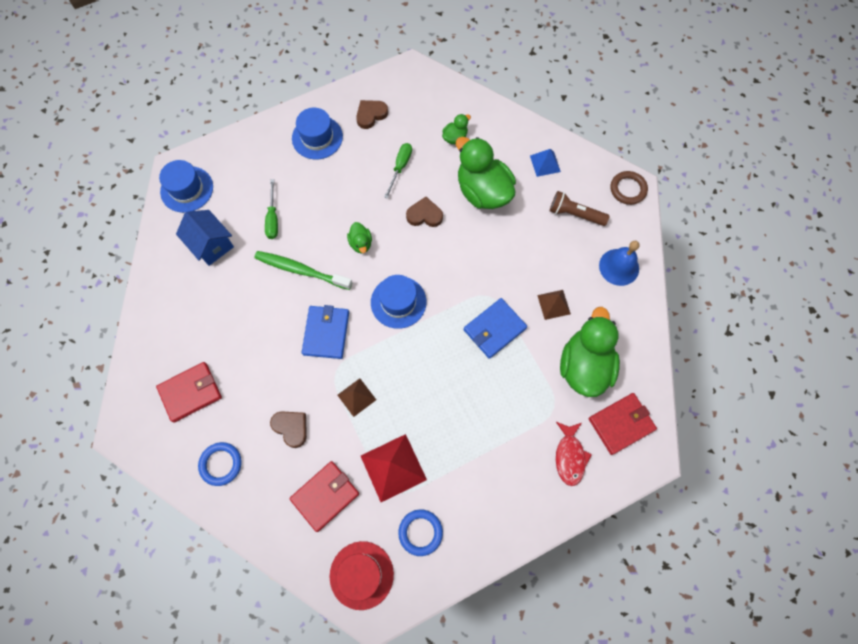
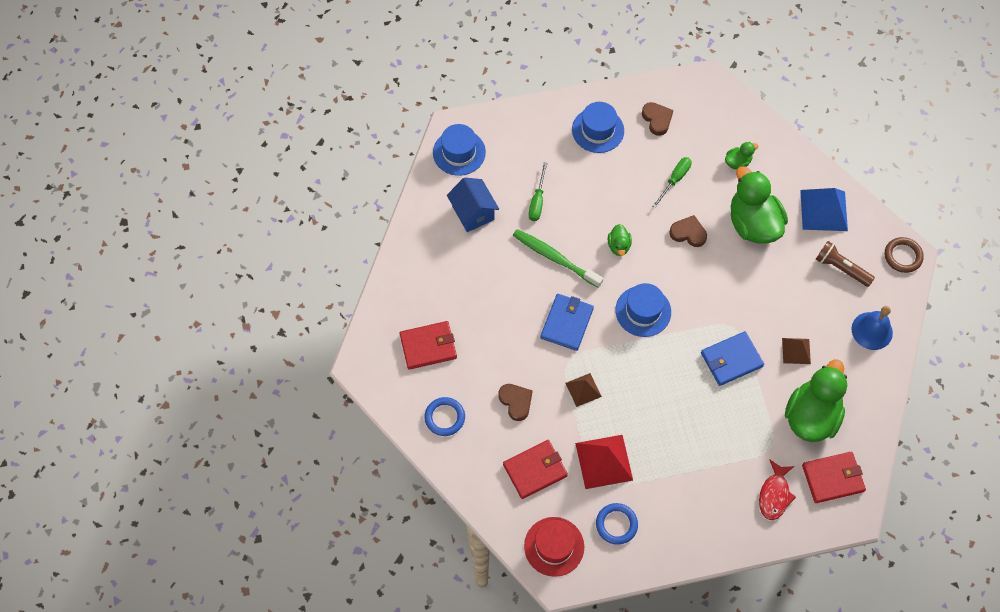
camera: 15 degrees right, 5 degrees down
brown heart [356,100,388,129] -> brown heart turned 90 degrees clockwise [642,102,673,136]
blue pyramid [530,149,561,177] -> blue pyramid [800,188,848,231], size x1.72

